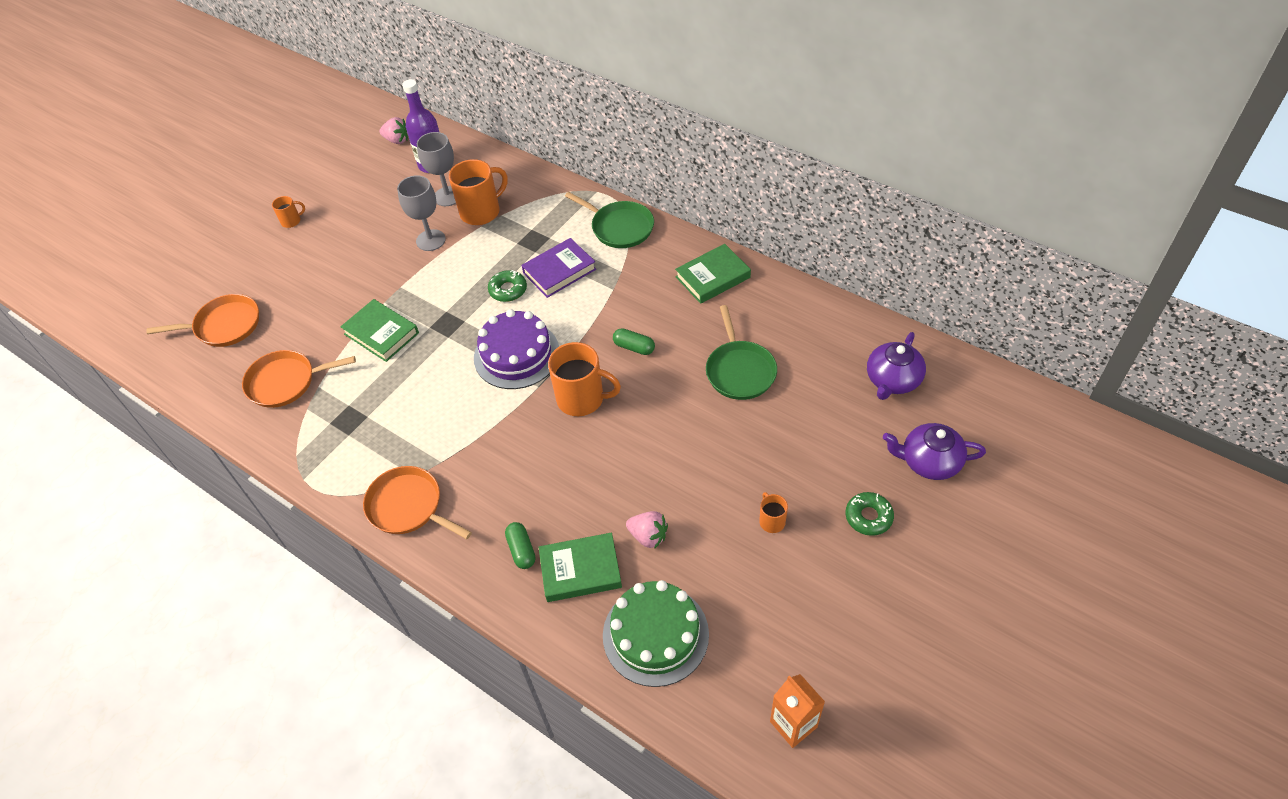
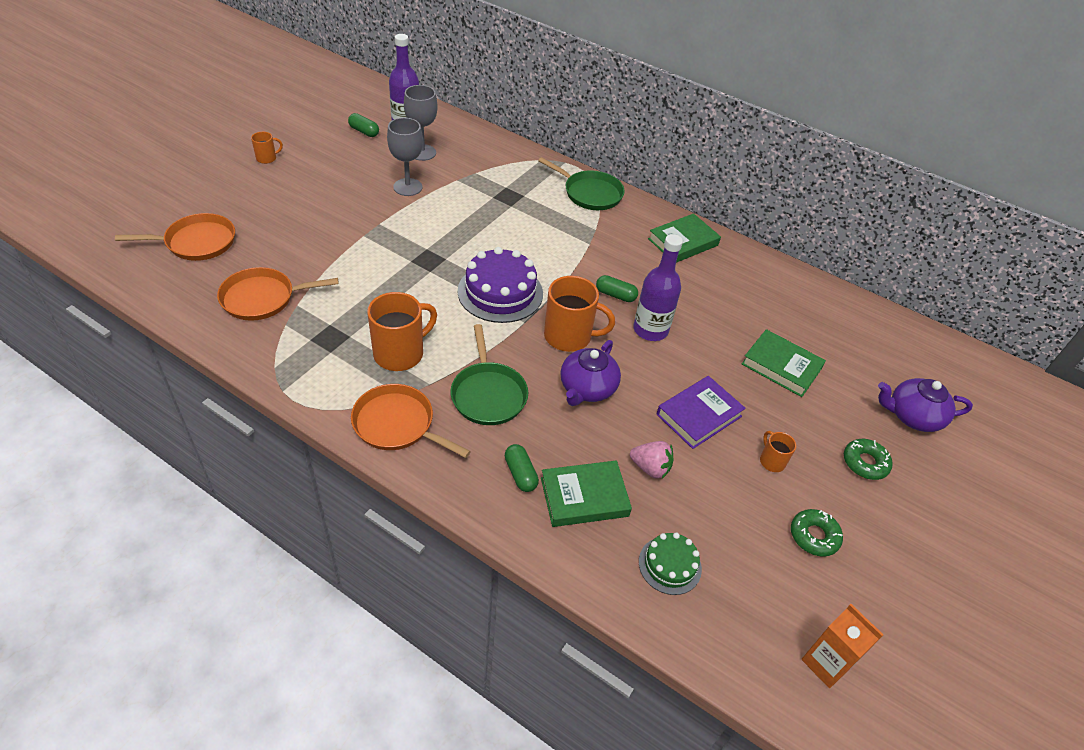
camera: 10 degrees left, 5 degrees down
green book [340,299,419,362] -> green book moved to [742,329,826,397]
pink strawberry [379,117,408,144] -> none
orange mug [449,159,508,225] -> orange mug moved to [367,292,437,371]
green donut [488,270,527,302] -> green donut moved to [791,509,843,557]
purple book [521,238,596,298] -> purple book moved to [656,376,746,449]
green cake [603,580,709,687] -> green cake [639,532,702,595], size x0.57
green pan [706,305,777,400] -> green pan moved to [450,324,528,425]
purple teapot [867,332,926,400] -> purple teapot moved to [560,340,621,406]
none -> green capsule [348,113,379,137]
none -> purple bottle [633,234,683,341]

